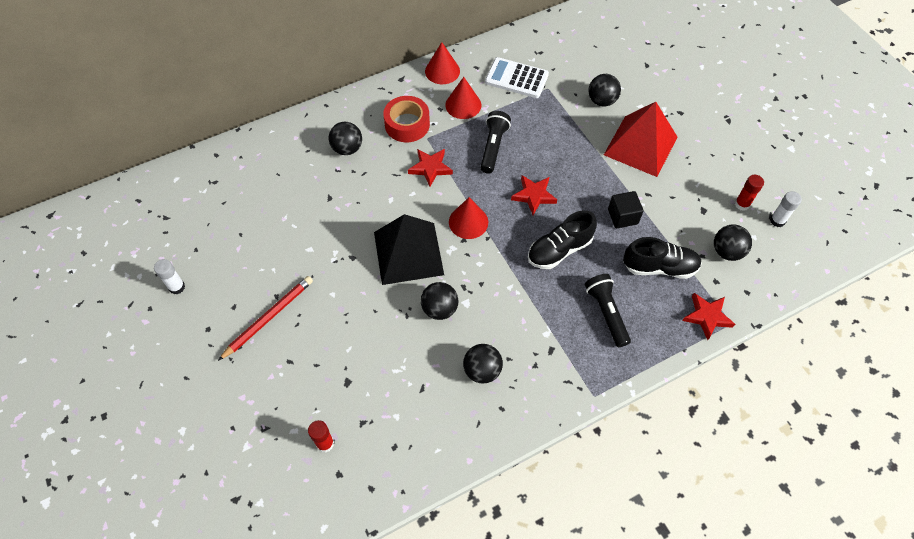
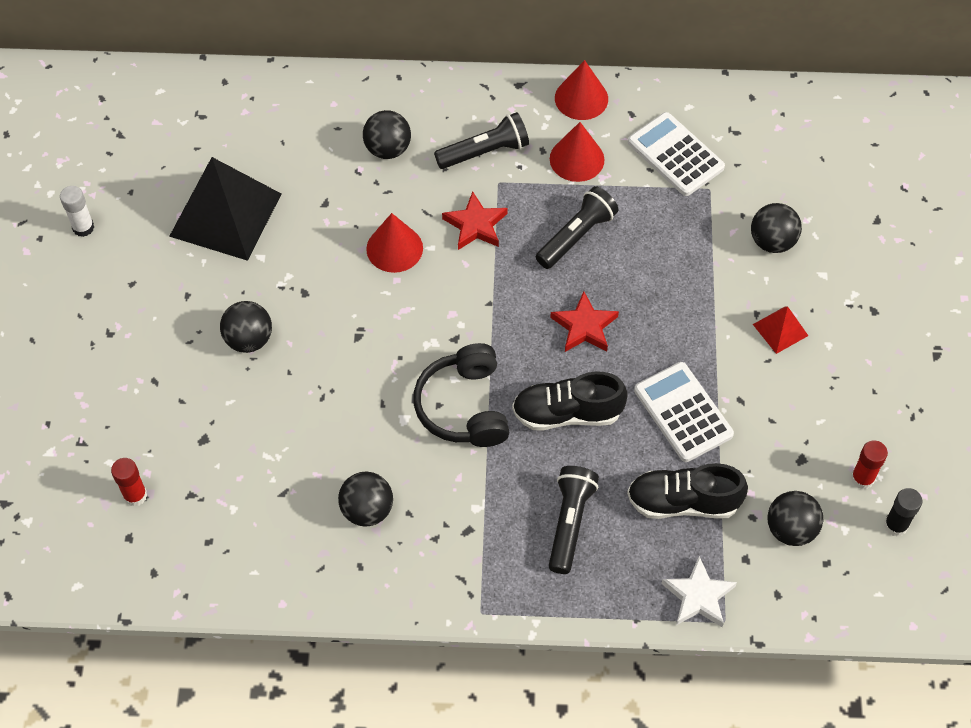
camera: 30 degrees right, 0 degrees up
red pencil [218,276,313,361] -> none
black pyramid [374,214,444,285] -> black pyramid moved to [169,157,281,261]
red tape [383,96,430,142] -> black flashlight [434,112,529,169]
black ball [421,282,459,320] -> black ball moved to [220,301,272,353]
red cone [449,197,488,239] -> red cone moved to [366,213,423,273]
red pyramid [604,102,677,177] -> red pyramid [753,306,808,354], size x0.45
black cube [608,191,644,228] -> white calculator [634,362,734,462]
black shoe [623,237,702,279] -> black shoe turned 150 degrees clockwise [627,463,748,519]
red star [682,293,735,340] -> white star [661,556,737,627]
white glue stick [770,191,802,227] -> black glue stick [884,488,922,537]
none -> black headphones [413,343,509,447]

